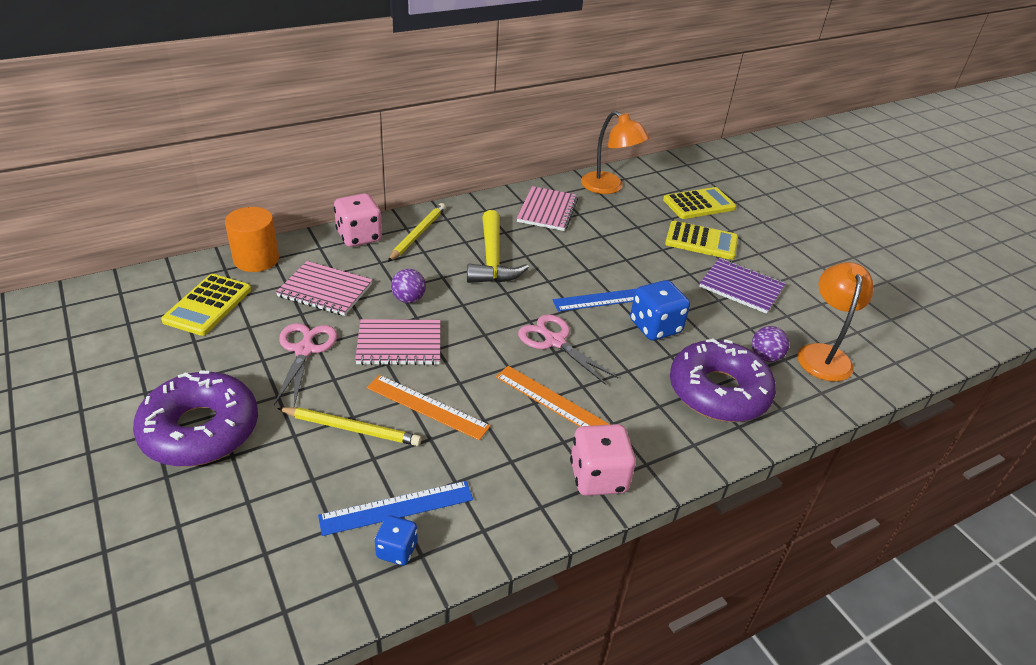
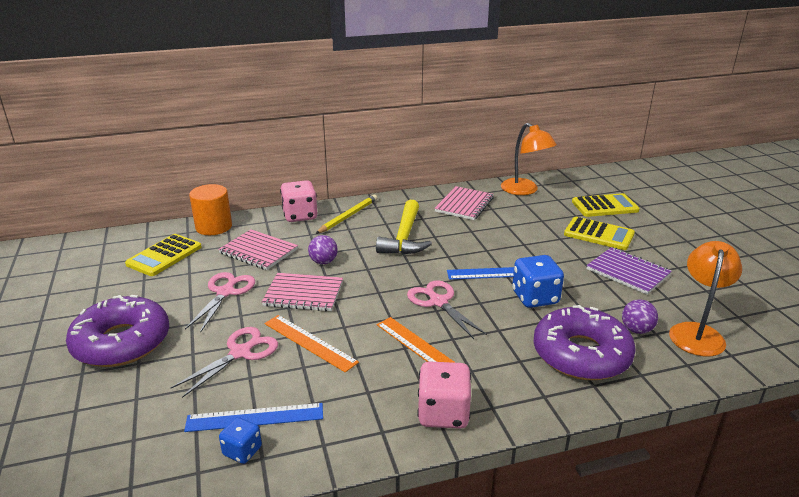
camera: 15 degrees right, 10 degrees down
yellow pencil [277,407,421,446] -> pink scissors [171,327,278,398]

